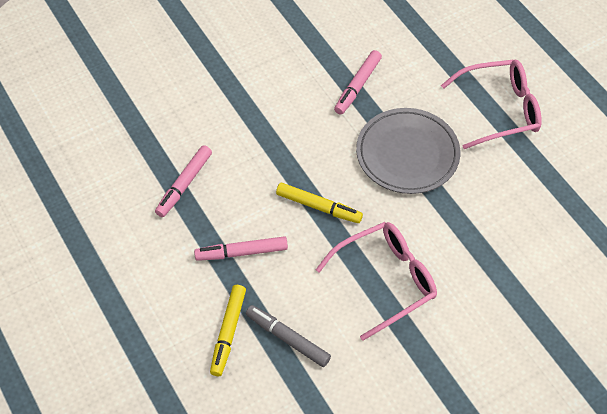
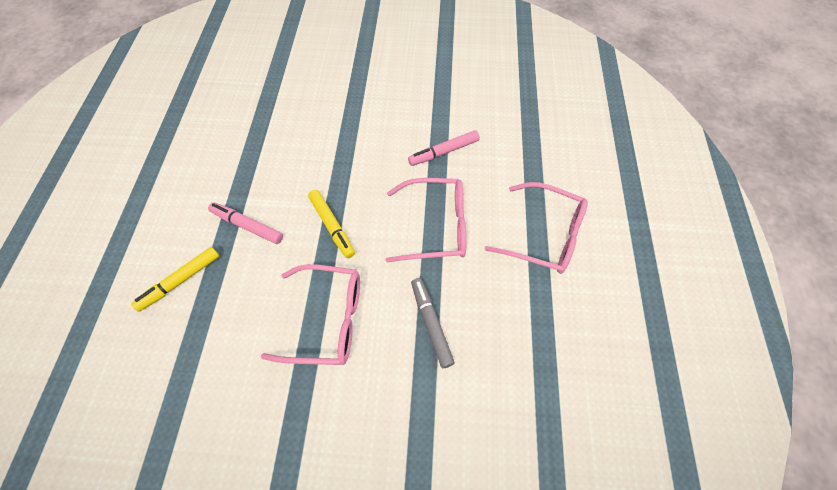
camera: 35 degrees right, 5 degrees up
pink marker [155,145,212,217] -> none
grey marker [246,305,331,367] -> grey marker moved to [411,278,455,368]
grey plate [356,108,460,194] -> pink glasses [385,178,467,262]

